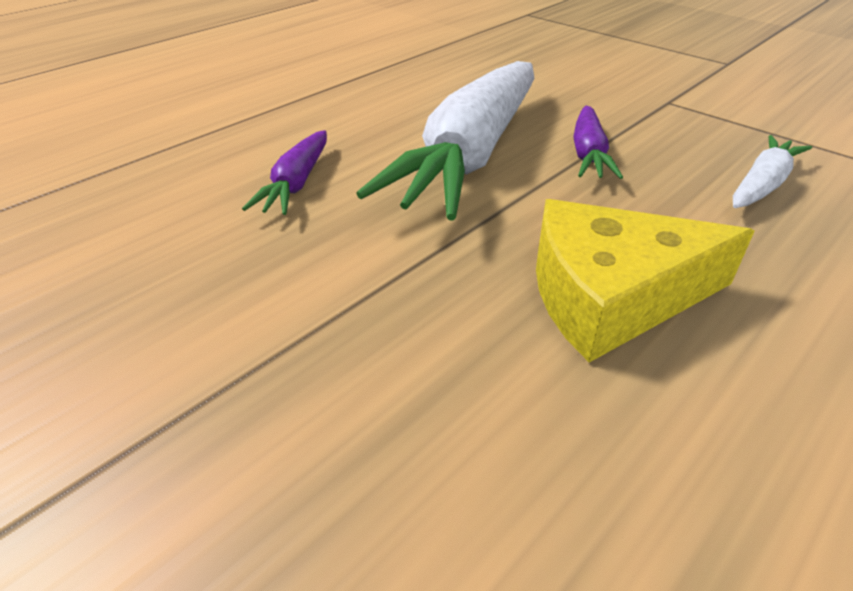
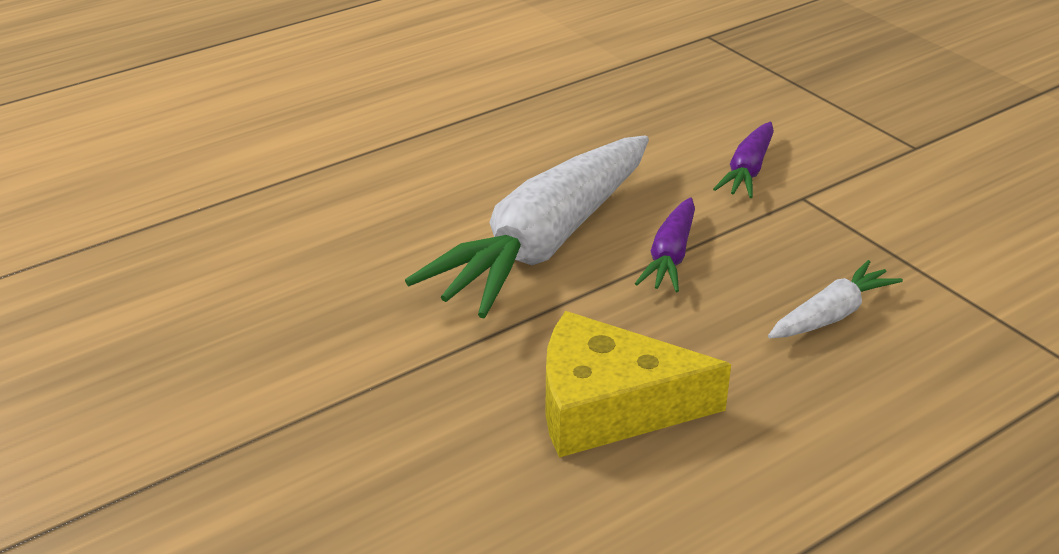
camera: 10 degrees right, 5 degrees down
purple carrot [242,130,327,215] -> purple carrot moved to [713,122,774,198]

